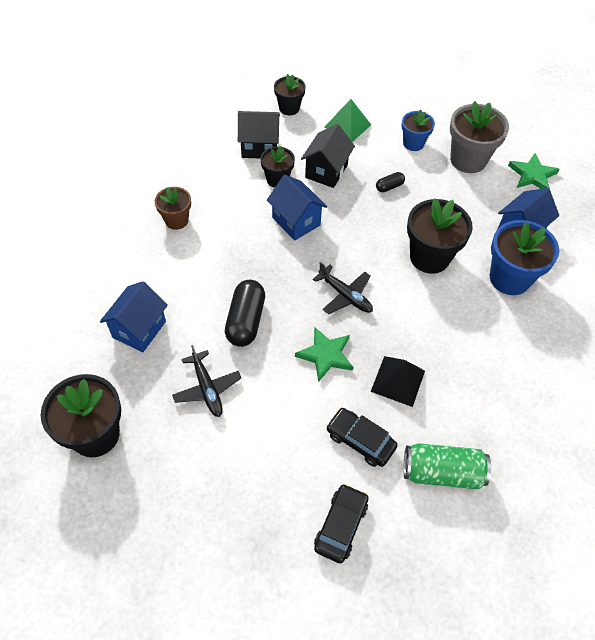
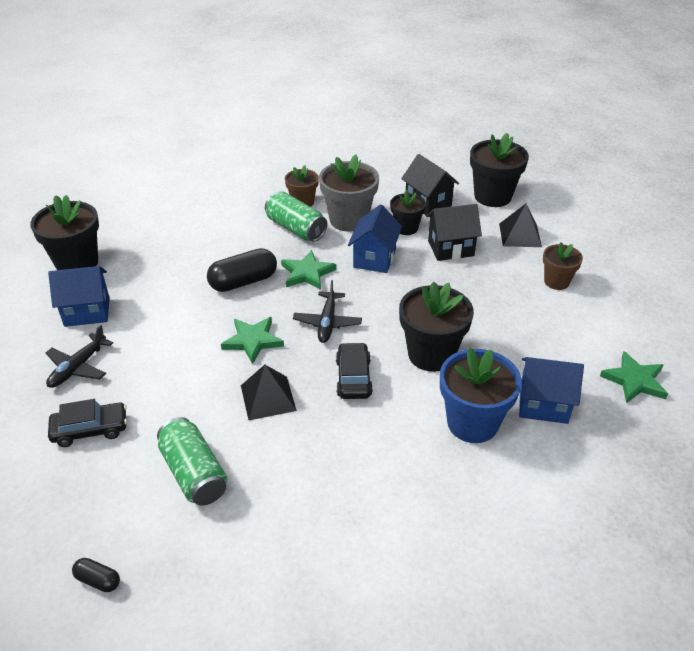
camera: 55 degrees right, 15 degrees down
blue house [100,281,168,353] -> blue house moved to [48,266,110,327]
black plane [172,345,241,417] -> black plane moved to [46,325,113,388]
black flower pot [274,74,306,115] -> black flower pot [470,133,529,207], size x1.69
green pyramid [324,99,371,142] -> black pyramid [499,204,542,247]
black car [326,408,398,467] -> black car moved to [336,342,373,399]
black capsule [376,172,405,192] -> black capsule moved to [72,558,120,592]
blue flower pot [402,109,435,151] -> brown flower pot [543,242,583,290]
grey flower pot [450,101,509,173] -> grey flower pot moved to [319,154,379,232]
none -> green can [265,191,327,242]
none -> green star [281,250,336,290]

